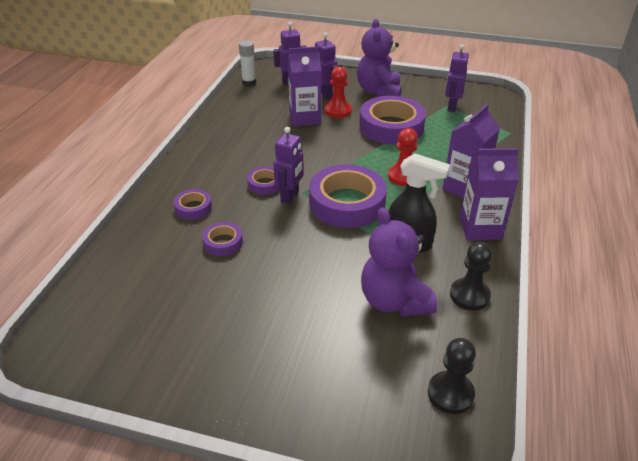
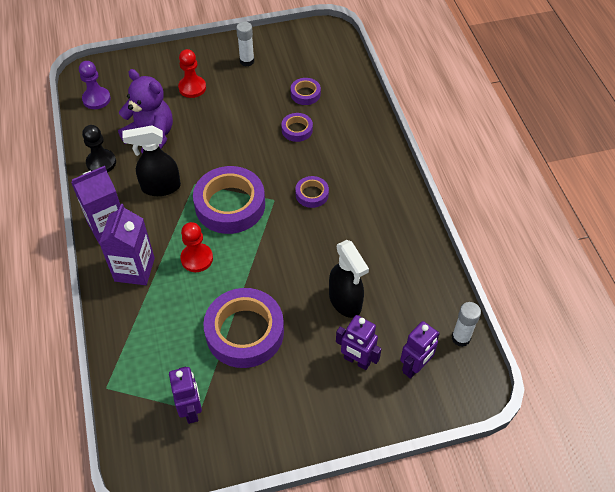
camera: 150 degrees right, 15 degrees up
purple tape [174,189,212,220] -> purple tape moved to [291,78,321,105]
purple robot [273,127,304,204] -> none
purple carton [288,46,321,126] -> black spray bottle [329,240,369,318]
red pawn [325,66,352,118] -> red pawn moved to [178,49,206,98]
purple teddy bear [357,19,402,97] -> none
black pawn [428,338,476,414] -> purple pawn [79,61,111,109]
none -> white glue stick [236,22,254,66]

